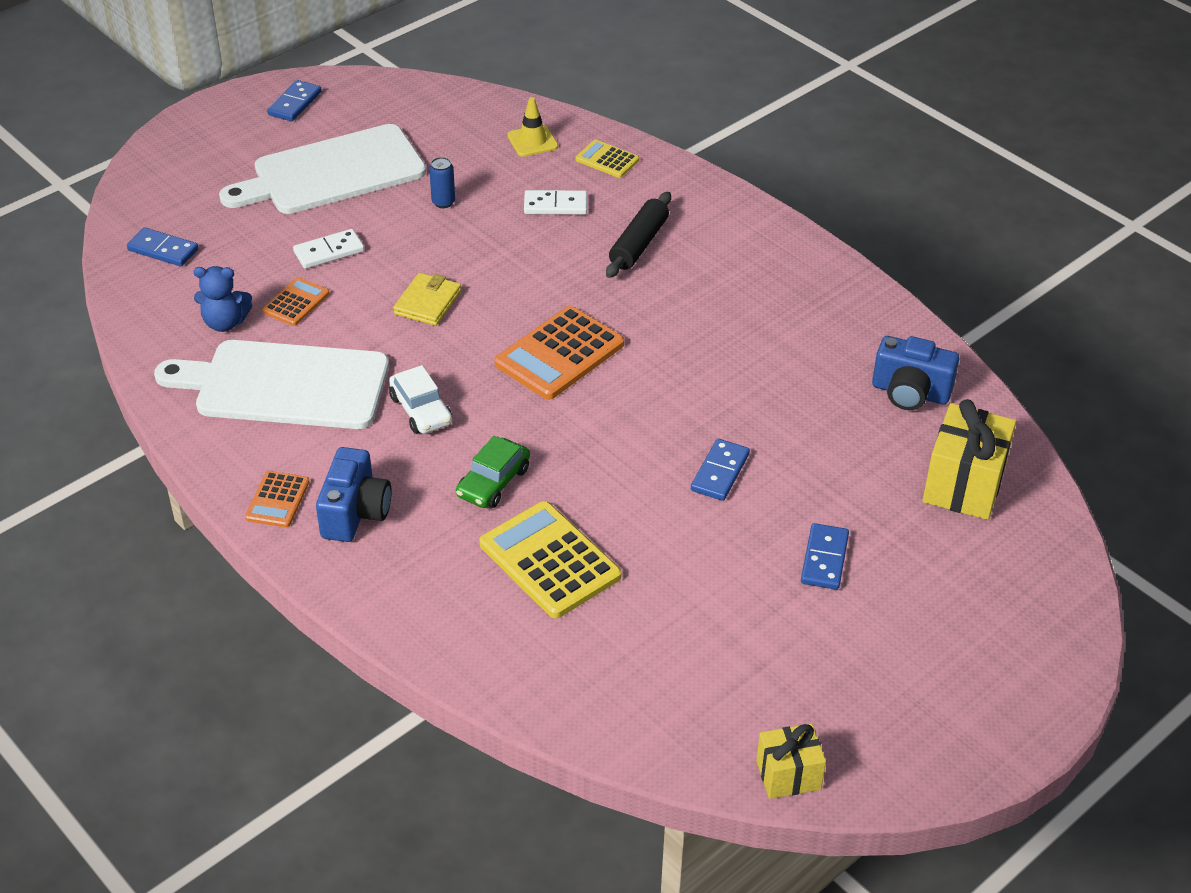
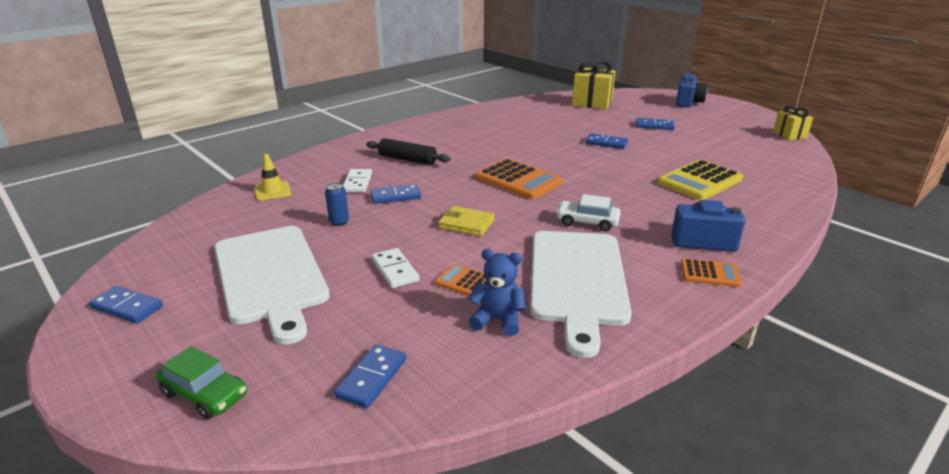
camera: 90 degrees left, 15 degrees down
blue teddy bear [193,266,252,332] -> blue teddy bear turned 75 degrees counterclockwise [468,249,526,336]
white car [389,365,452,434] -> white car turned 135 degrees counterclockwise [556,194,620,231]
green car [456,435,530,508] -> green car moved to [156,346,247,419]
yellow calculator [575,140,639,178] -> none
blue camera [872,336,959,410] -> blue camera moved to [676,73,708,108]
none -> blue domino [370,184,421,204]

